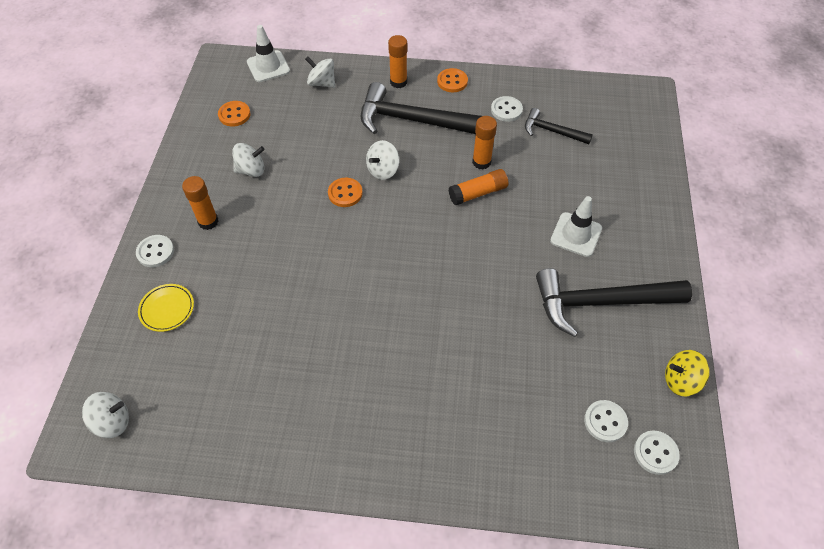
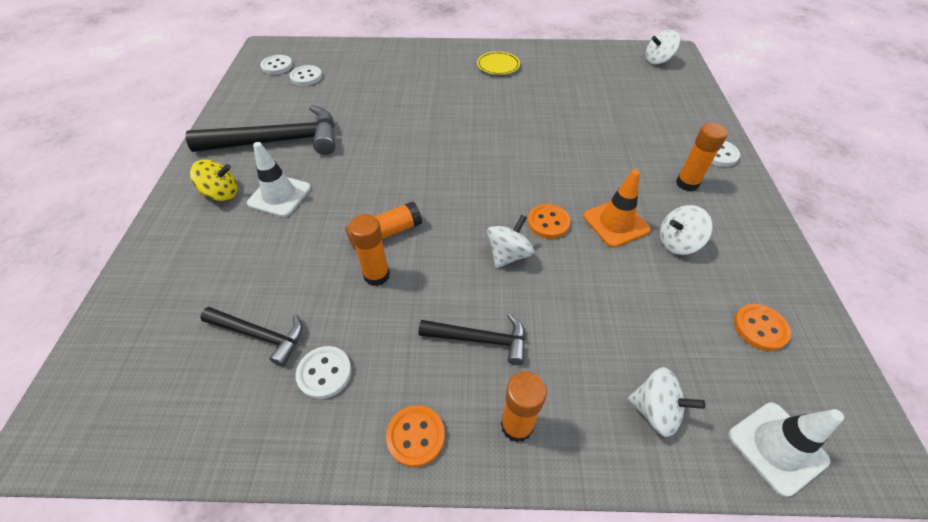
camera: 175 degrees right, 5 degrees down
yellow plate [138,284,194,332] -> yellow plate moved to [477,51,520,75]
black hammer [361,82,482,134] -> black hammer [419,313,526,365], size x0.54
yellow spinning top [665,350,710,396] -> yellow spinning top moved to [190,160,238,201]
none -> orange traffic cone [583,169,651,248]

